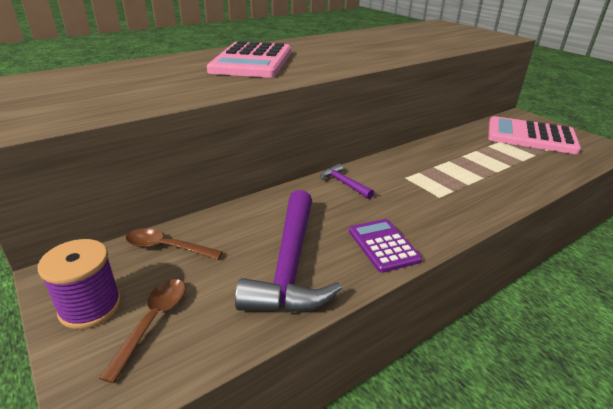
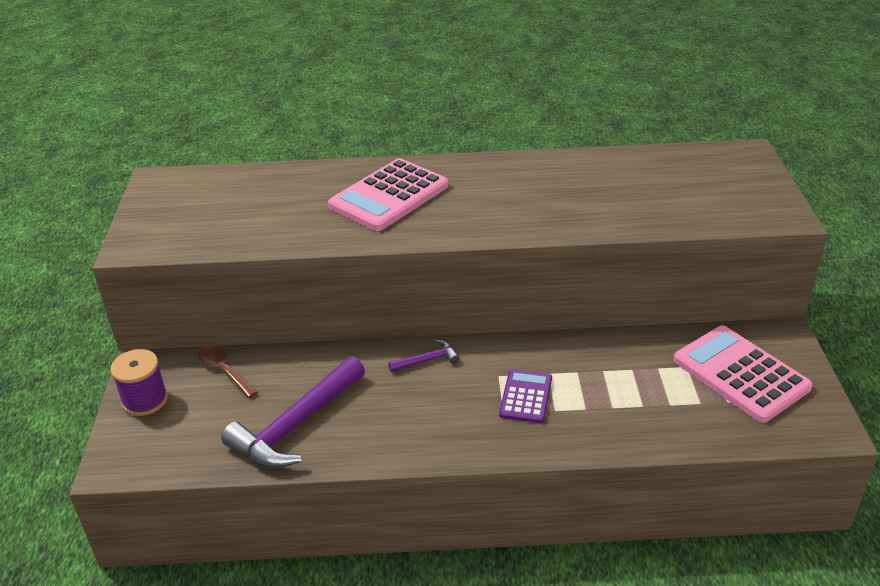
camera: 35 degrees right, 5 degrees up
brown spoon [99,279,186,383] -> none
purple hammer [320,164,374,199] -> purple hammer turned 75 degrees clockwise [388,339,459,373]
purple calculator [349,219,422,273] -> purple calculator moved to [499,369,552,423]

